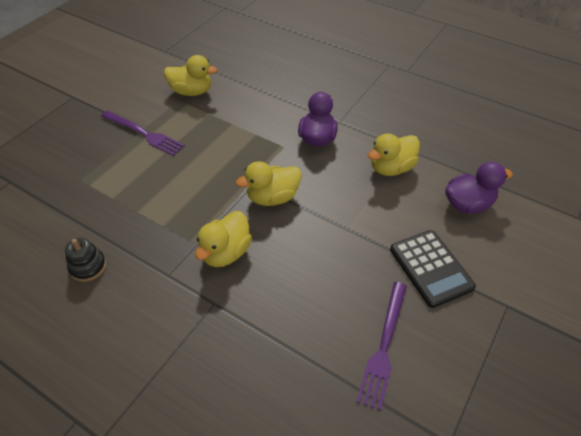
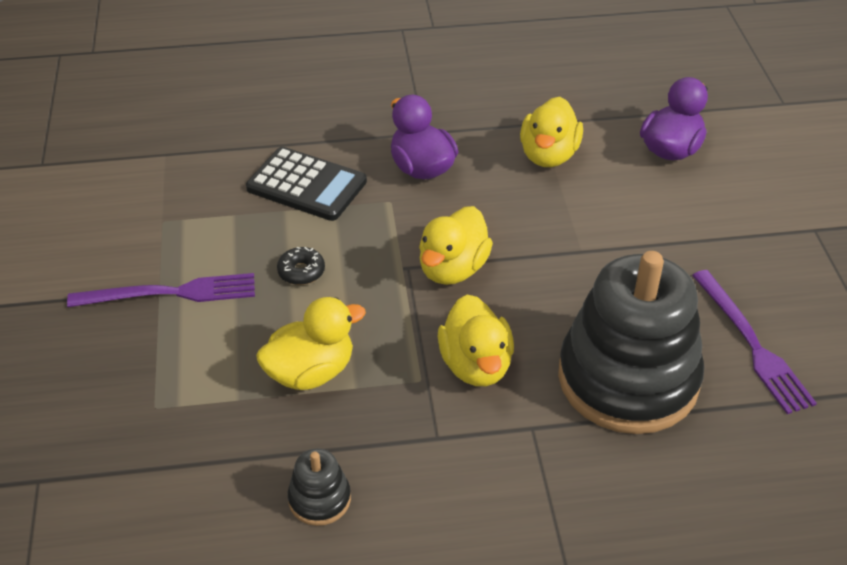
camera: 40 degrees left, 5 degrees down
yellow duck [164,55,218,96] -> yellow duck moved to [256,297,366,390]
black calculator [390,230,476,308] -> black calculator moved to [246,147,367,221]
none -> black donut [277,247,325,285]
none -> black stacking toy [558,251,704,434]

